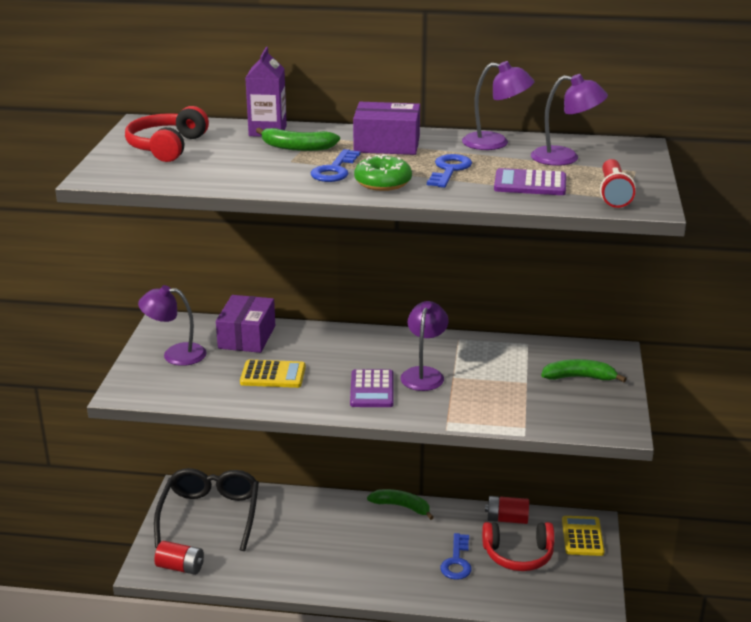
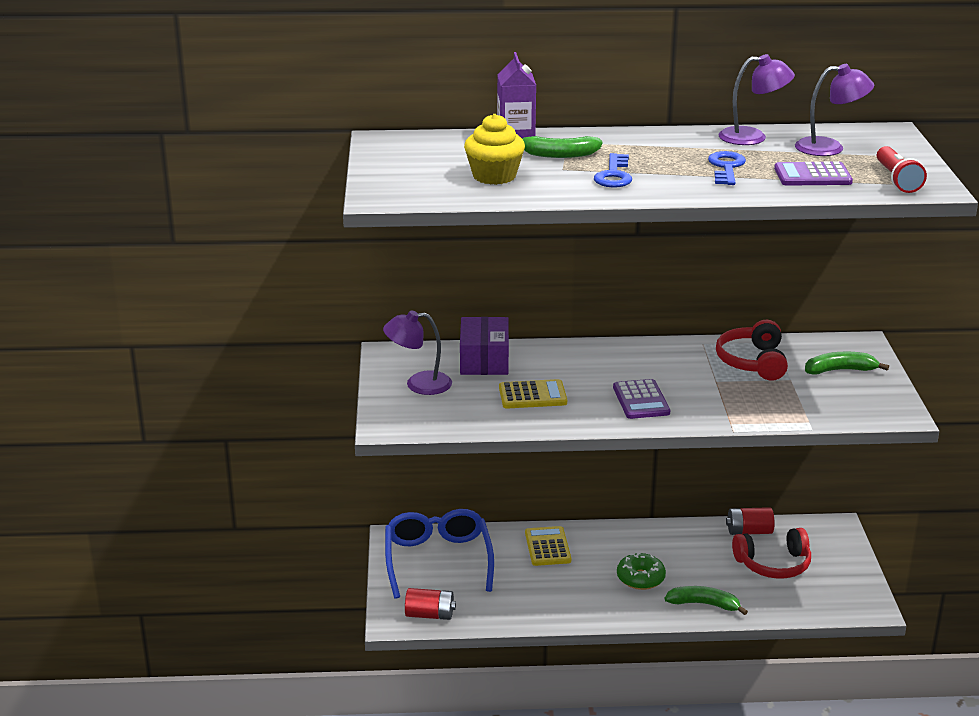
camera: 10 degrees left, 0 degrees up
red headphones [125,106,209,162] -> red headphones moved to [716,320,788,381]
black glasses [154,468,259,551] -> blue glasses [385,509,494,599]
purple box [353,102,420,155] -> none
green donut [354,154,412,191] -> green donut moved to [617,552,666,590]
green banana [367,489,434,520] -> green banana moved to [665,586,748,615]
purple lamp [400,301,449,391] -> none
blue key [440,533,472,580] -> none
yellow calculator [562,516,605,556] -> yellow calculator moved to [525,526,571,566]
none -> yellow cupcake [464,114,525,185]

